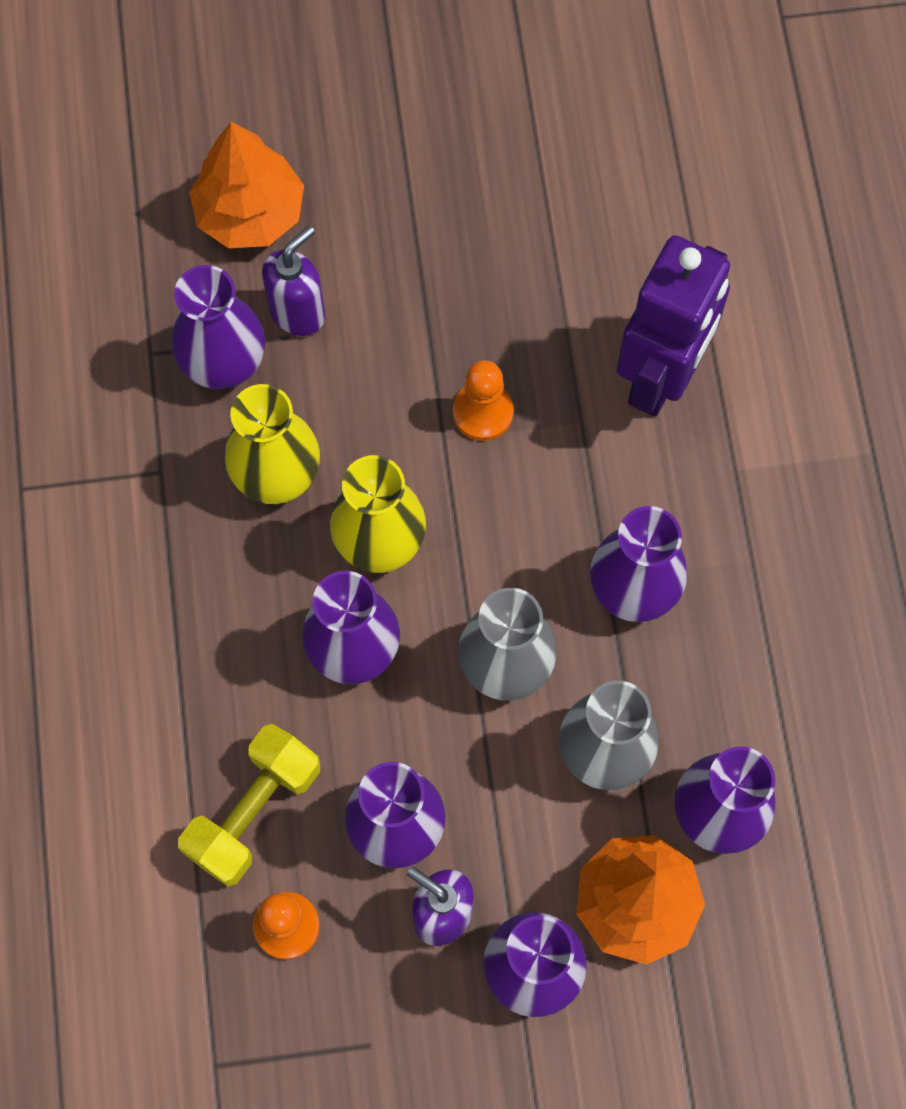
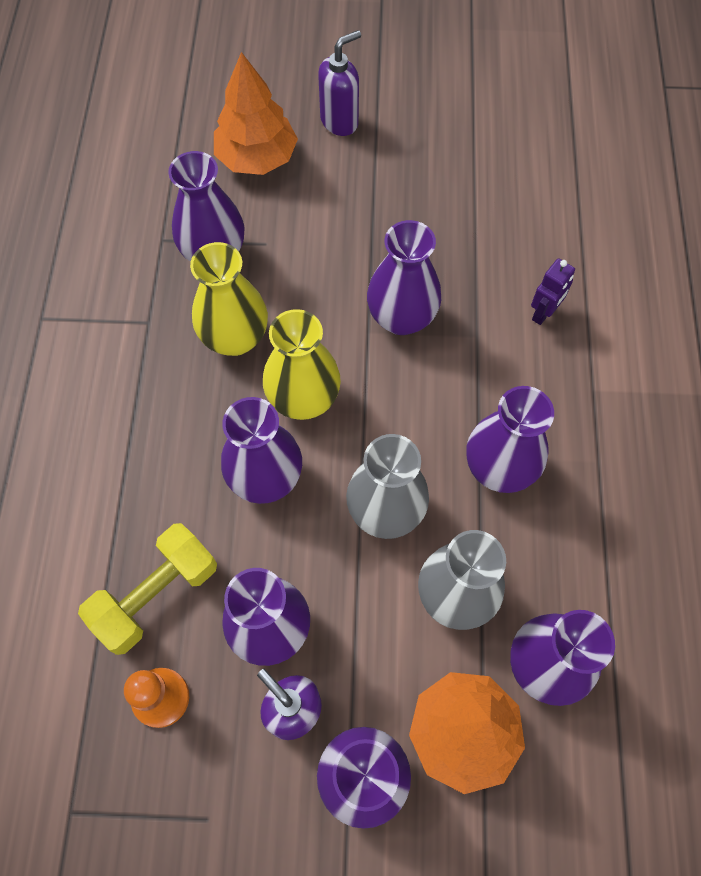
camera: 10 degrees right, 5 degrees down
purple soap dispenser [262,226,325,336] -> purple soap dispenser moved to [318,30,361,136]
orange pawn [453,360,514,441] -> purple vase [367,220,441,335]
purple robot [616,235,730,417] -> purple robot [531,259,575,325], size x0.42

